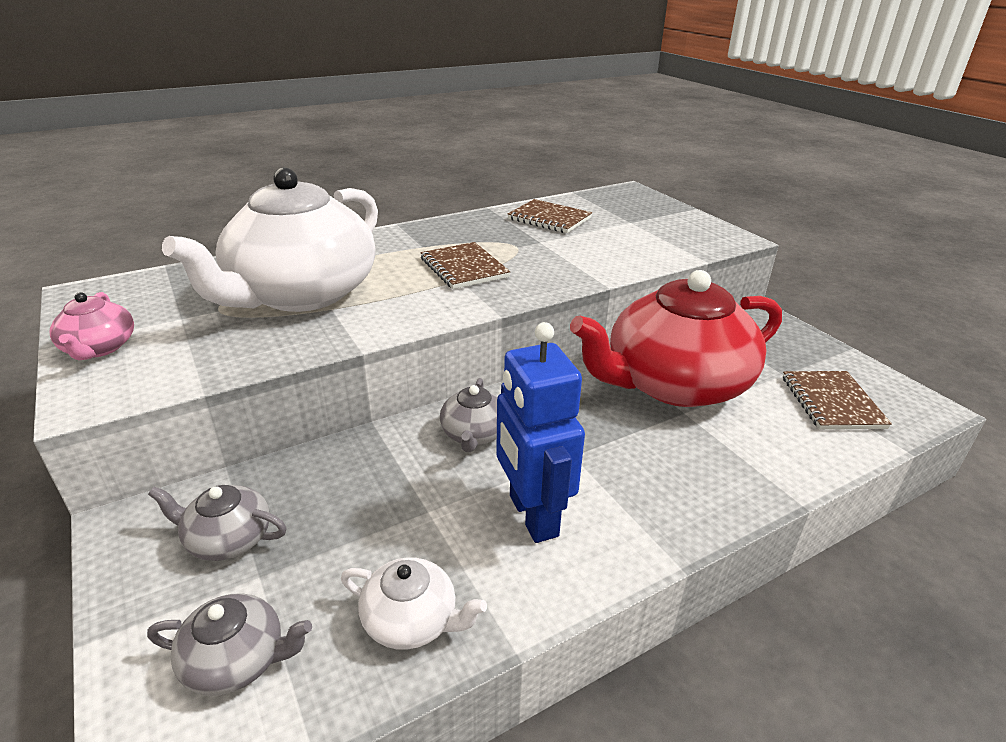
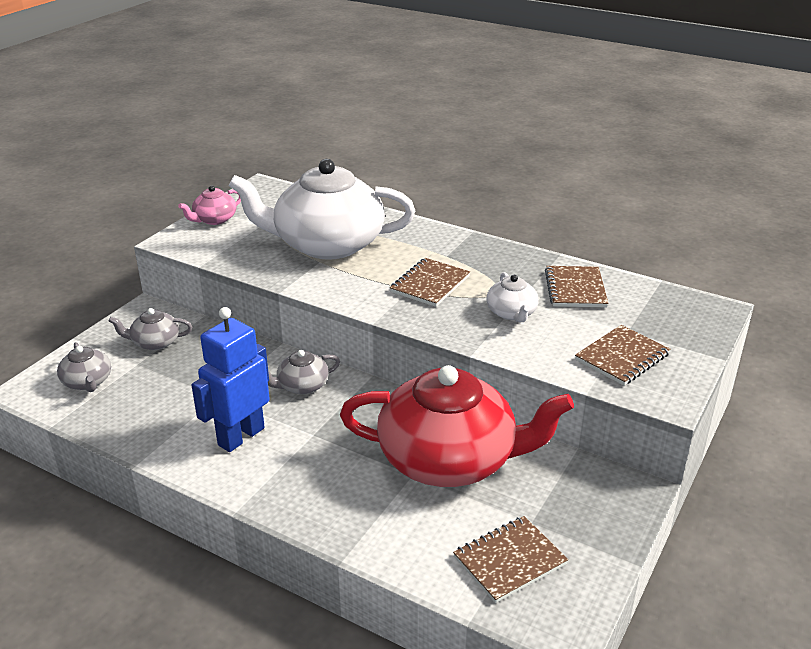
camera: 60 degrees right, 0 degrees up
grey teapot [148,485,287,561] -> grey teapot turned 75 degrees counterclockwise [109,308,192,350]
white teapot [341,557,487,650] -> white teapot moved to [486,272,539,323]
red teapot [570,270,782,407] -> red teapot turned 150 degrees clockwise [340,365,574,487]
none -> brown notebook [575,325,670,385]

